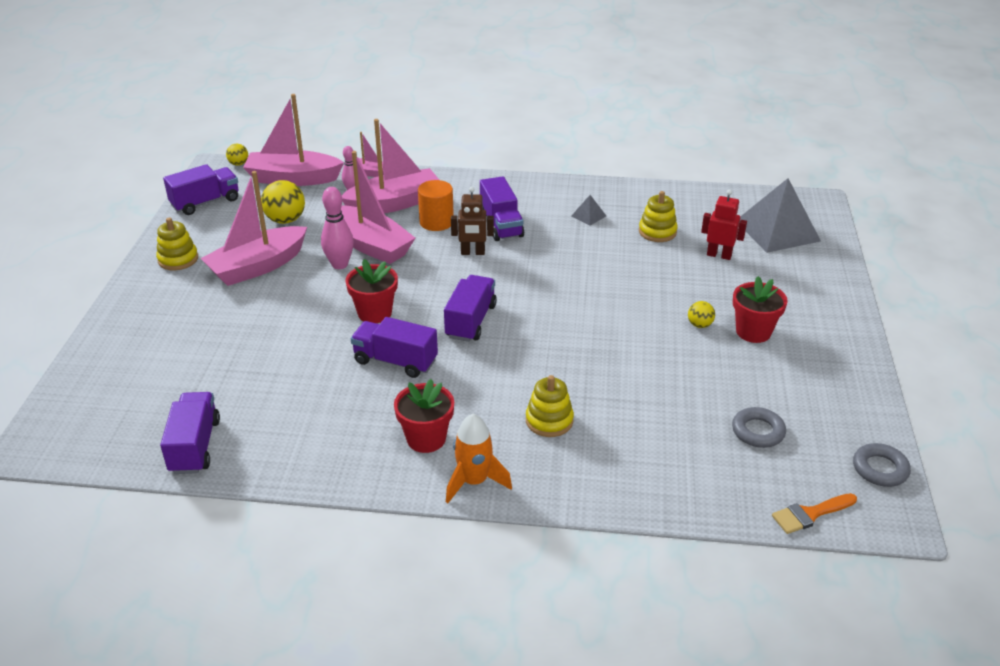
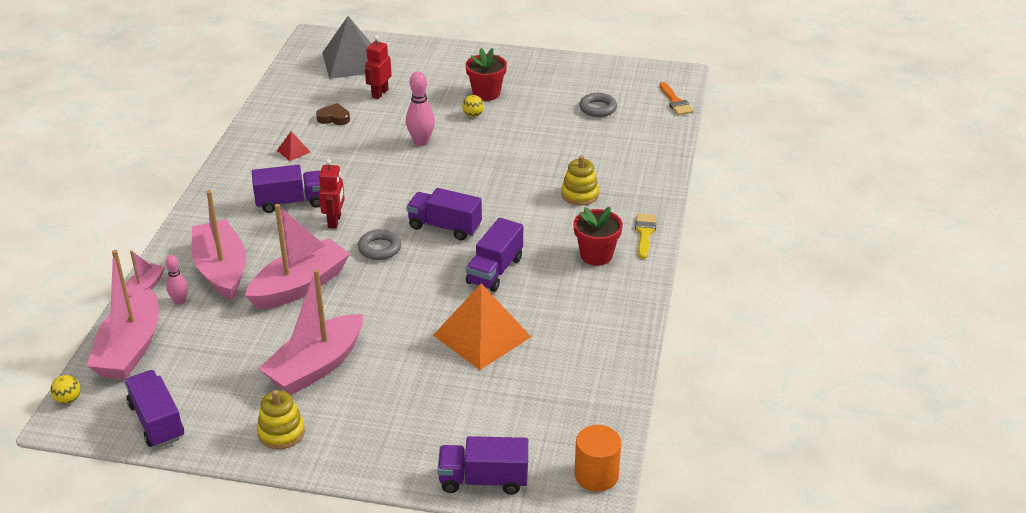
camera: 85 degrees left, 0 degrees up
purple truck [160,392,220,474] -> purple truck moved to [437,436,528,495]
pink boat [200,171,307,286] -> pink boat turned 75 degrees clockwise [258,269,363,395]
yellow ball [261,180,305,224] -> none
pink bowling pin [321,187,354,269] -> pink bowling pin moved to [406,71,435,146]
red flower pot [345,259,398,323] -> none
orange cylinder [418,180,454,231] -> orange cylinder moved to [575,425,621,492]
orange rocket [446,414,512,503] -> yellow brush [635,213,657,259]
brown robot [451,187,494,255] -> red robot [319,159,345,229]
grey pyramid [572,195,606,226] -> red pyramid [277,131,310,161]
yellow stacking toy [639,191,678,242] -> brown heart [316,103,350,125]
grey ring [853,443,911,487] -> grey ring moved to [358,229,401,260]
none -> orange pyramid [433,284,531,370]

